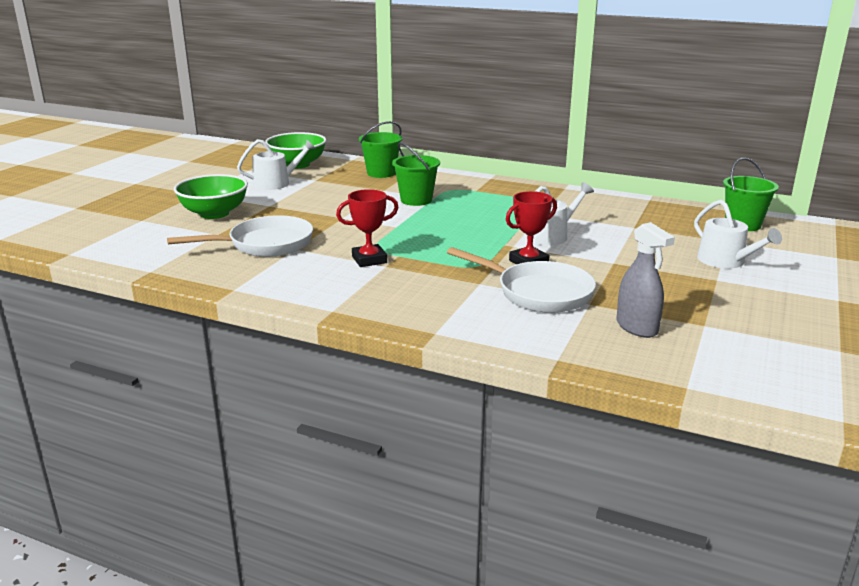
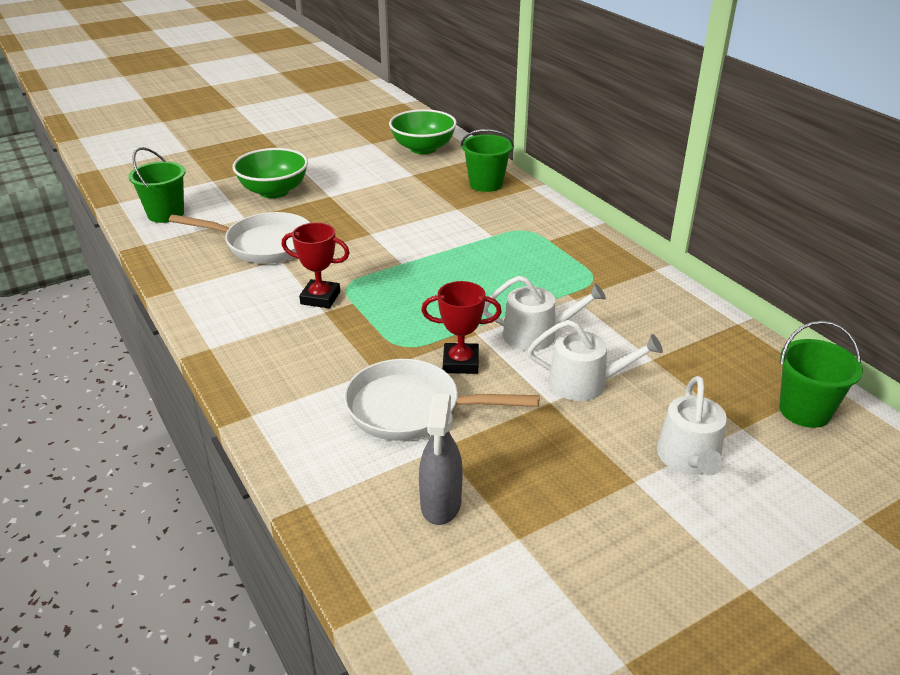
camera: 35 degrees right, 10 degrees up
white watering can [237,139,316,190] -> white watering can moved to [528,320,663,401]
green bucket [392,142,440,206] -> green bucket moved to [128,147,185,223]
white pan [447,247,596,313] -> white pan turned 120 degrees clockwise [344,359,540,441]

